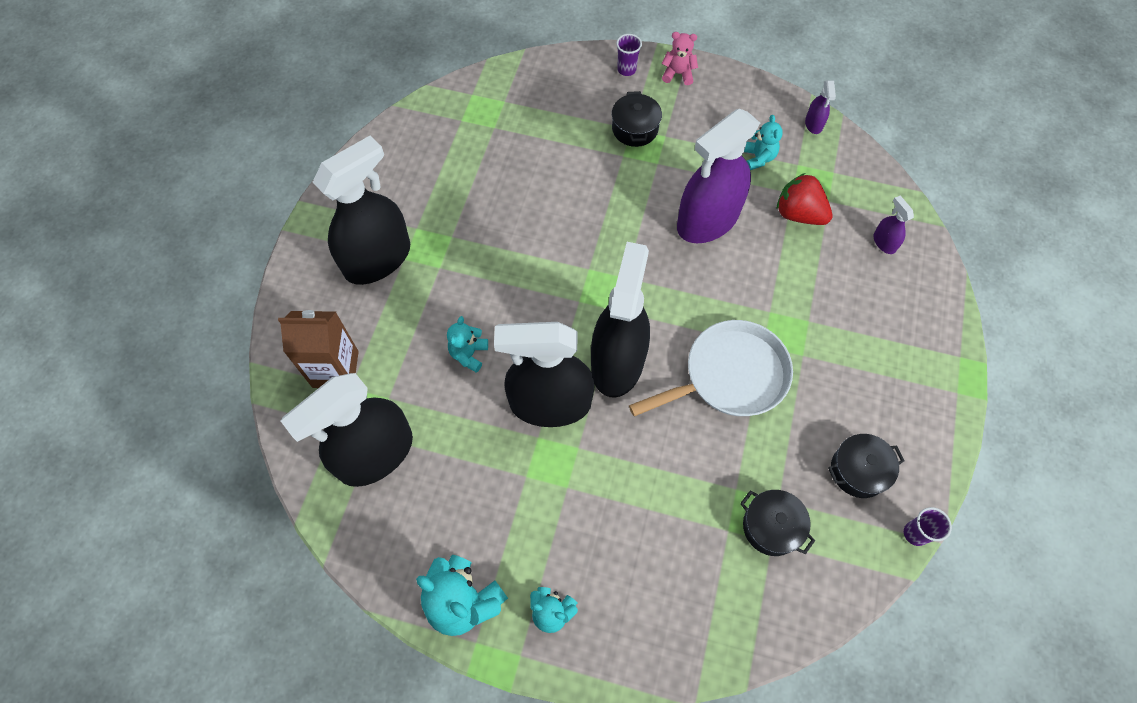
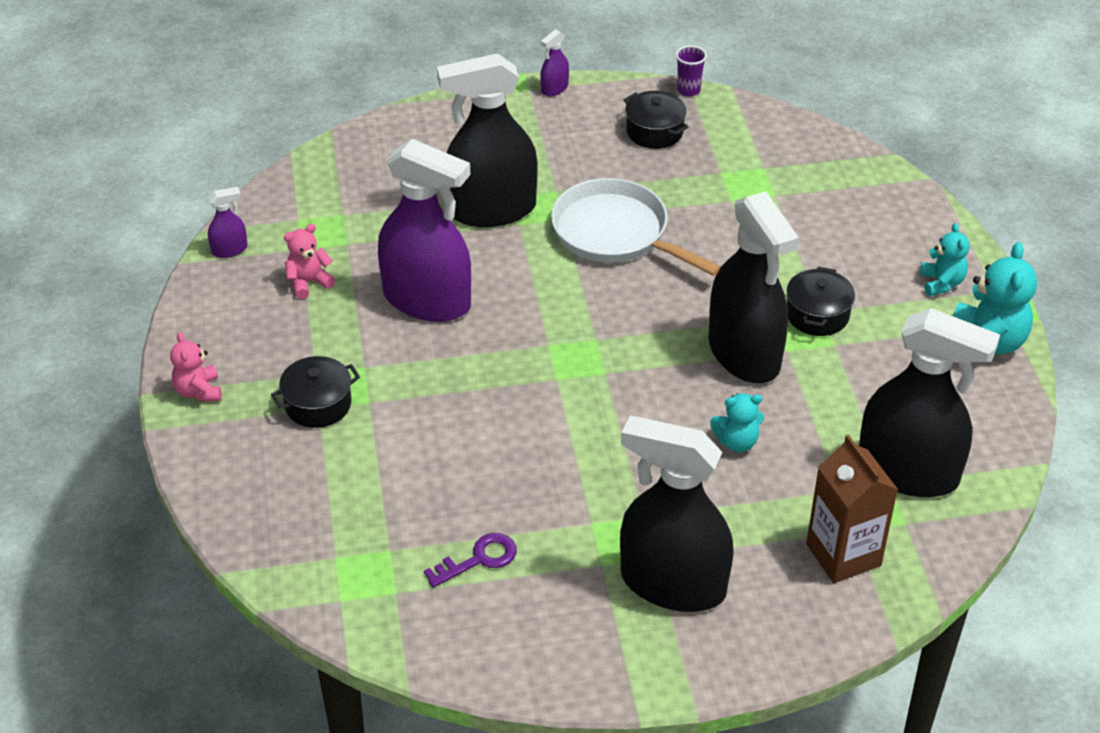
camera: 115 degrees left, 20 degrees down
black spray bottle [591,242,650,398] -> black spray bottle moved to [437,53,538,227]
purple cup [616,34,642,76] -> none
black pot [740,490,815,556] -> black pot moved to [786,267,855,336]
turquoise teddy bear [744,115,783,170] -> pink teddy bear [284,224,335,299]
red strawberry [777,173,833,225] -> none
purple spray bottle [874,196,914,254] -> purple spray bottle moved to [540,29,569,97]
none -> purple key [424,533,517,588]

